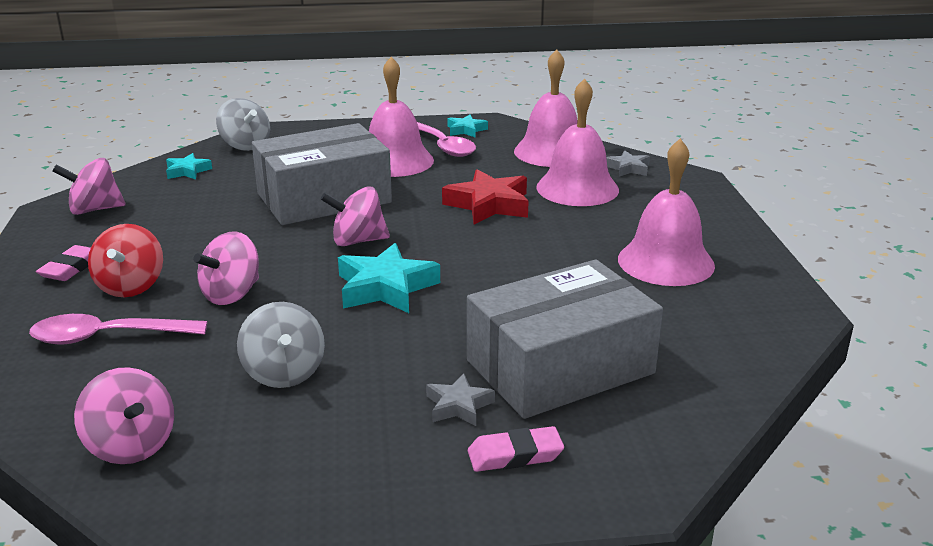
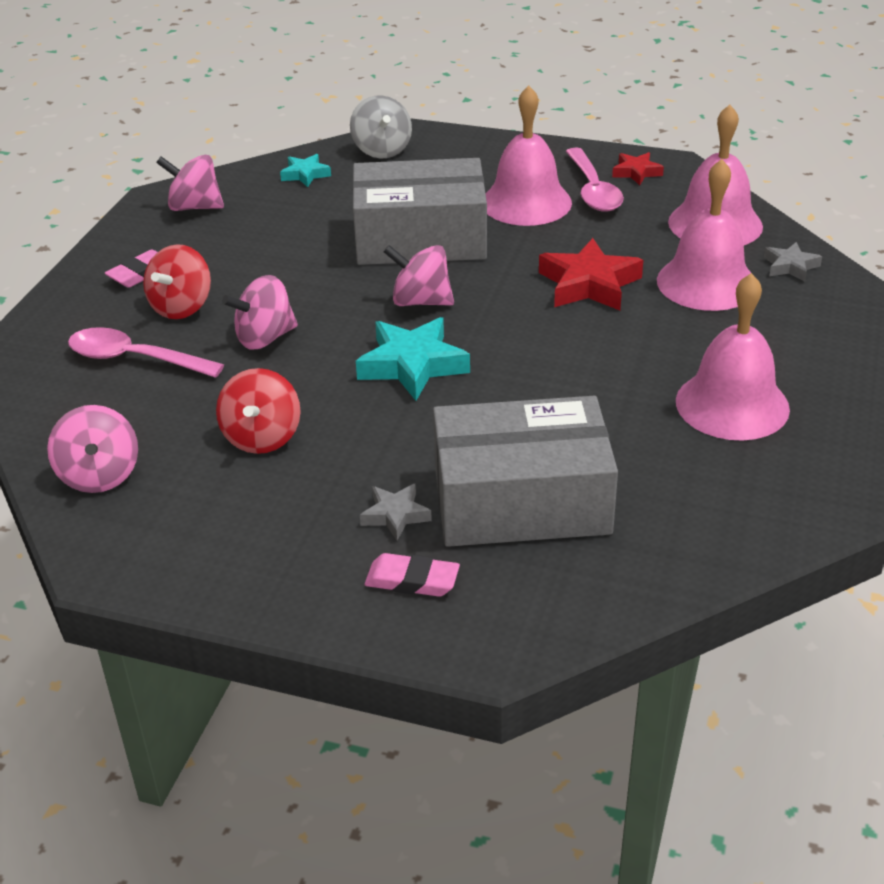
camera: 25 degrees right, 10 degrees up
grey spinning top [237,302,325,388] -> red spinning top [216,368,301,454]
turquoise star [447,115,488,138] -> red star [612,152,664,185]

